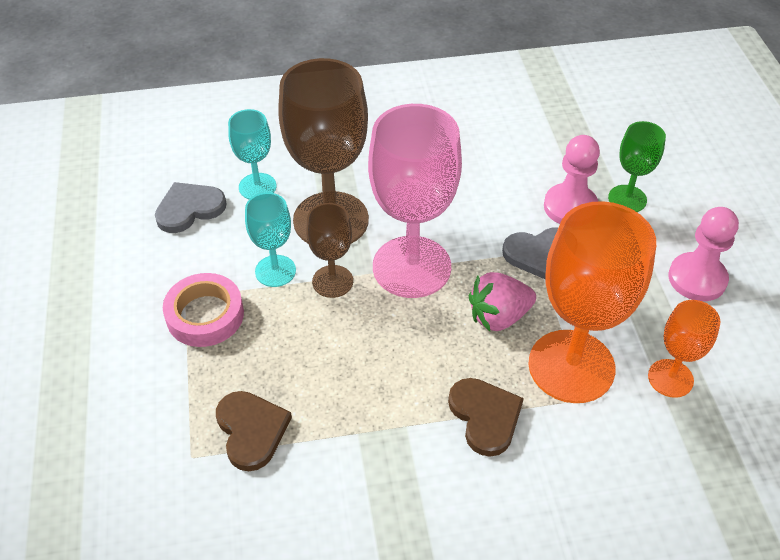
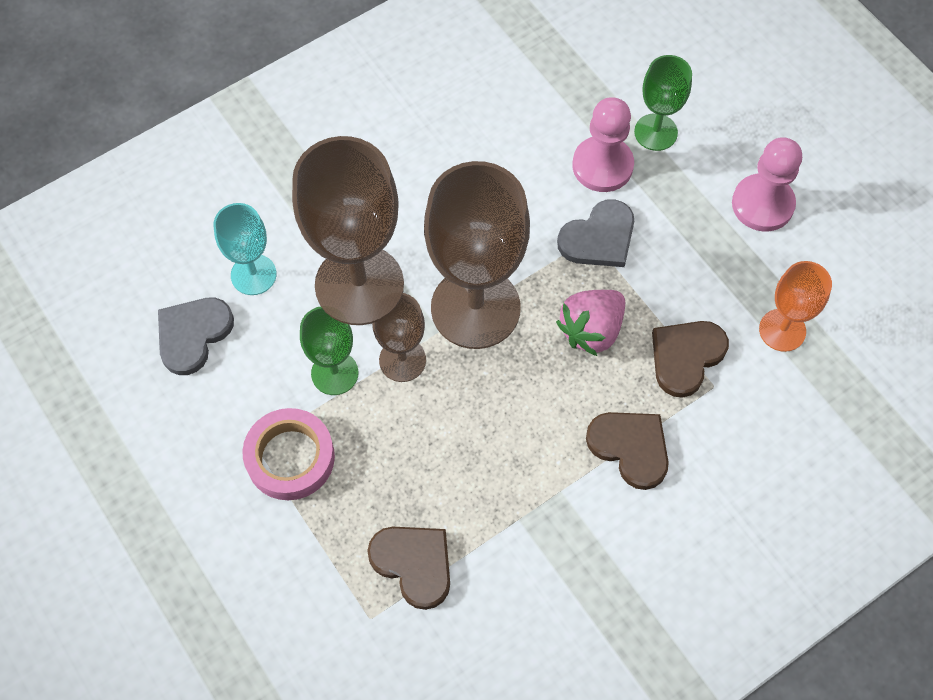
camera: 25 degrees left, 15 degrees up
turquoise goblet [245,193,296,287] -> green goblet [300,306,359,395]
pink goblet [368,104,462,298] -> brown goblet [424,161,530,349]
orange goblet [528,201,656,403] -> brown heart [652,321,729,398]

